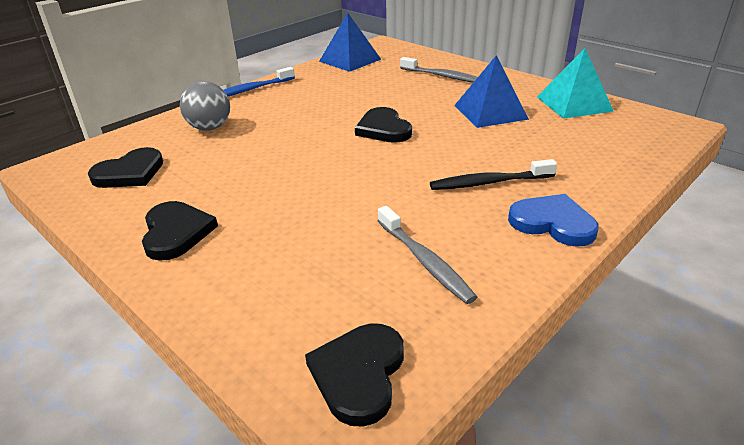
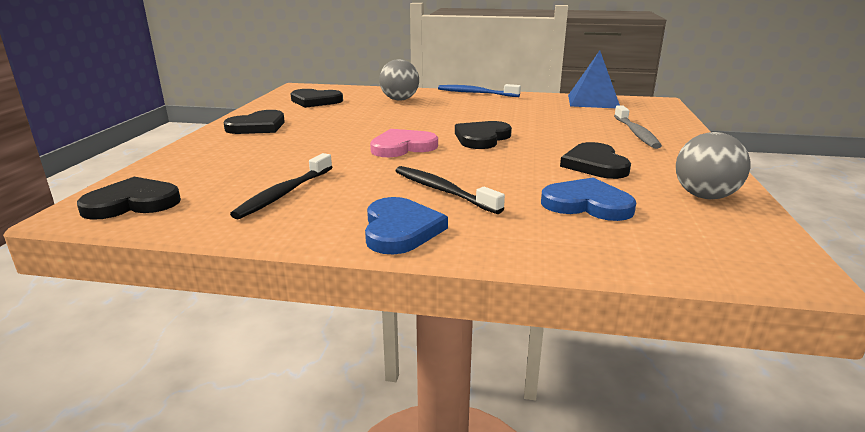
camera: 55 degrees right, 10 degrees down
grey toothbrush [378,206,477,304] -> black toothbrush [230,153,332,219]
blue pyramid [454,55,529,128] -> black heart [560,142,631,179]
turquoise pyramid [537,48,614,119] -> grey ball [676,132,750,199]
none -> pink heart [370,129,438,157]
none -> blue heart [541,178,636,221]

